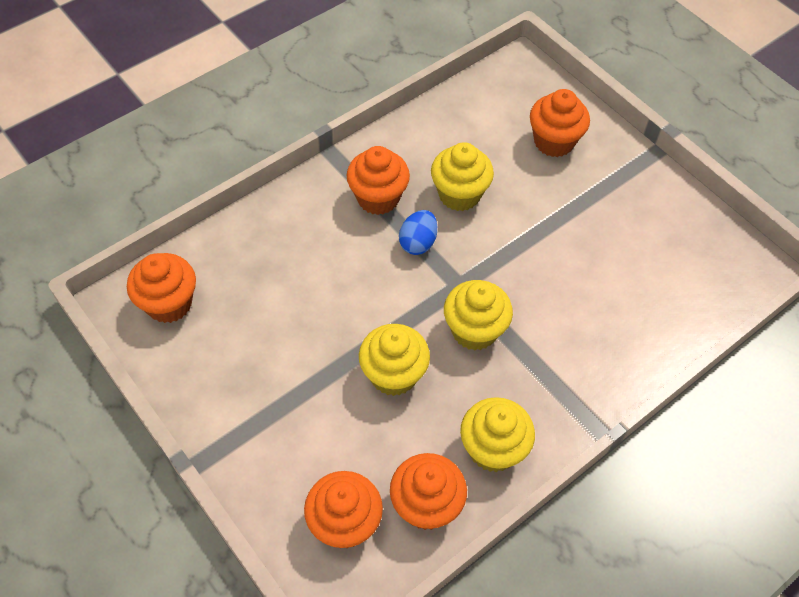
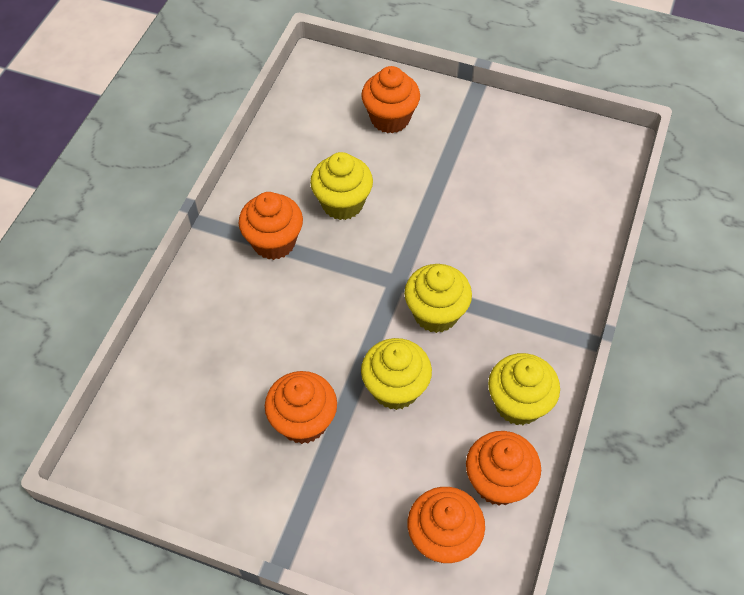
camera: 30 degrees left, 0 degrees up
orange cupcake [127,253,196,323] -> orange cupcake moved to [265,371,337,444]
blue egg [399,210,437,255] -> none

